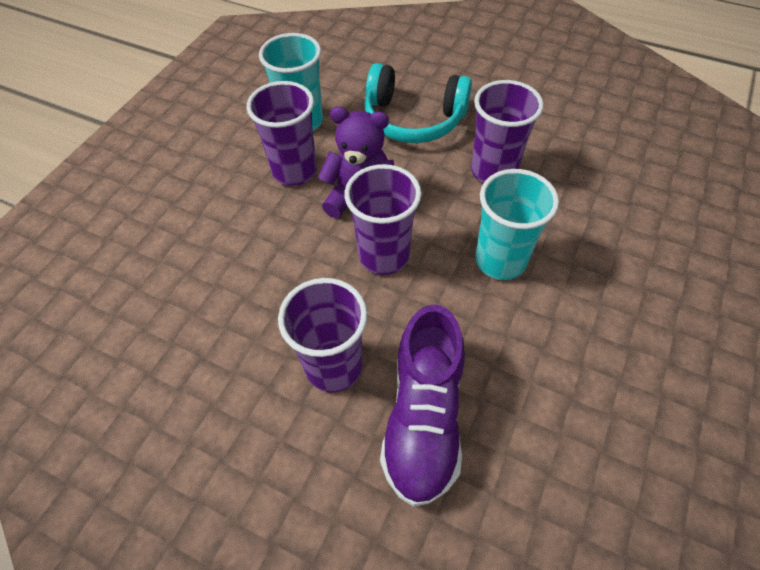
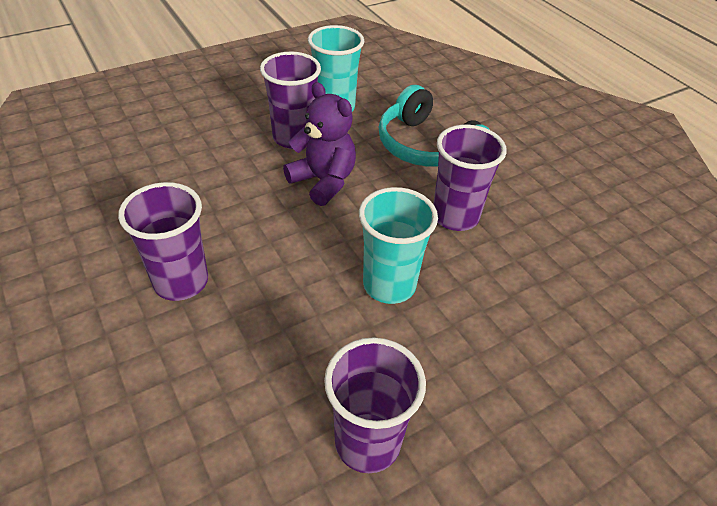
camera: 30 degrees right, 10 degrees down
purple cup [344,164,422,275] -> purple cup moved to [324,337,426,473]
purple shoe [380,304,465,507] -> none

